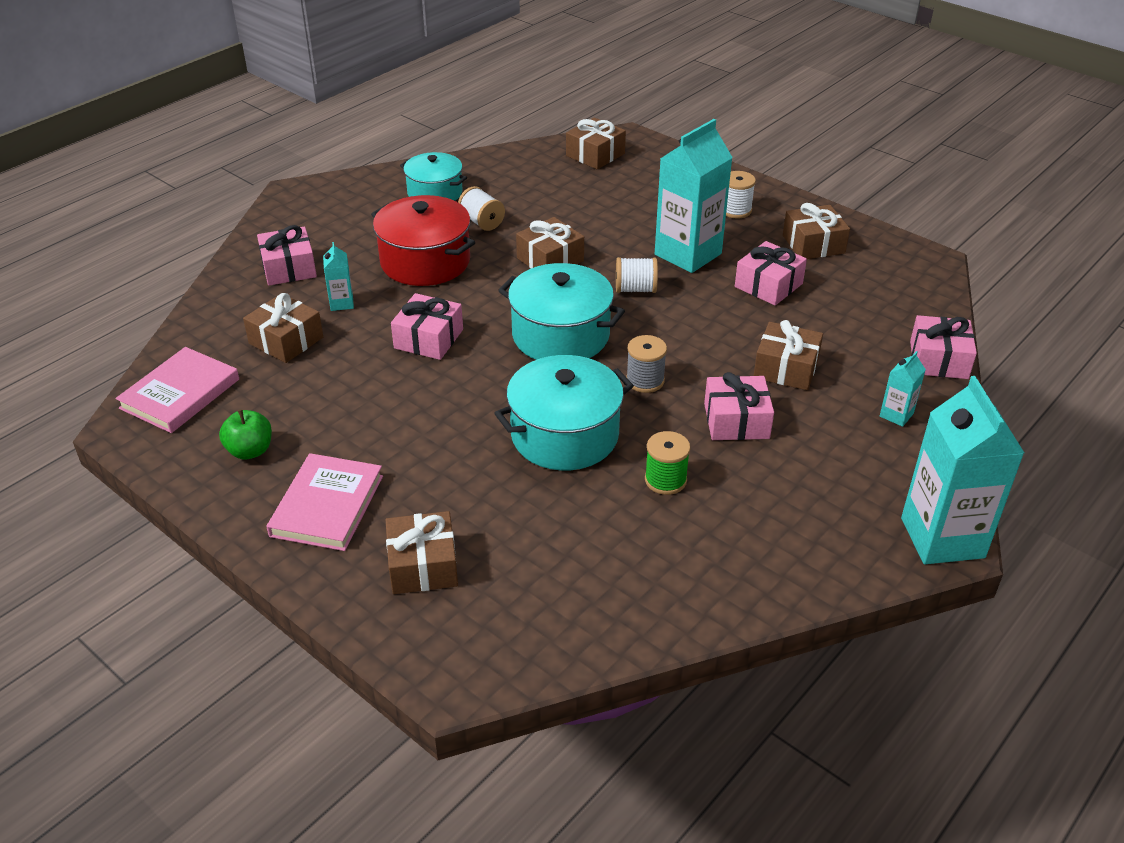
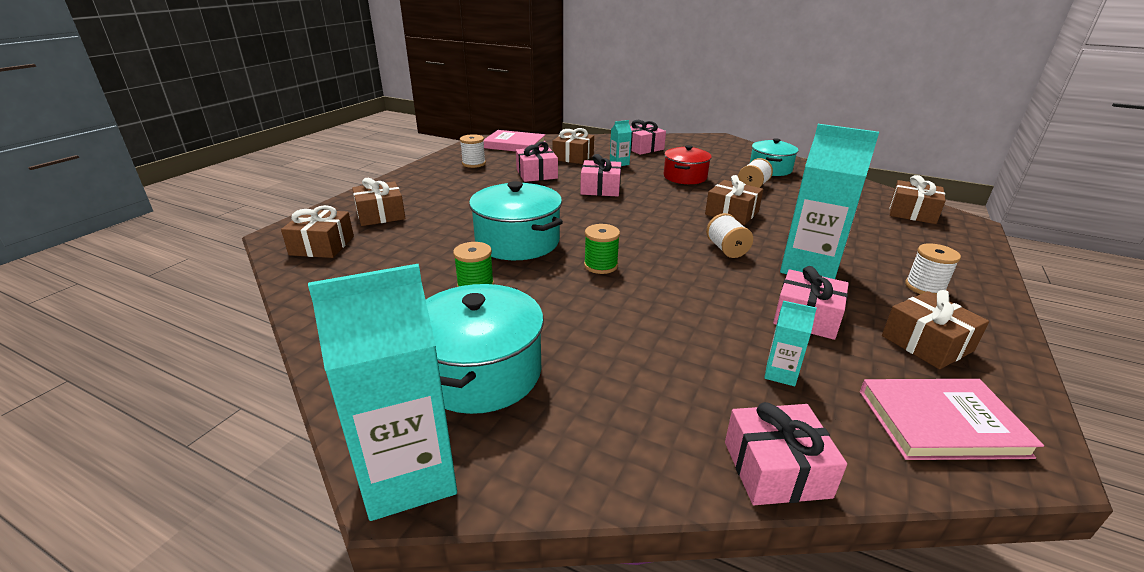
camera: 75 degrees right, 10 degrees down
green apple [219,409,272,459] -> white spool [460,134,486,168]
pink book [266,453,383,551] -> pink book moved to [860,379,1044,460]
red pot [371,195,475,286] -> red pot [664,145,712,184], size x0.66
turquoise pot [498,263,625,360] -> turquoise pot moved to [426,284,544,414]
grey spool [626,335,667,393] -> green spool [584,224,620,274]
pink gift [704,372,774,440] -> pink gift moved to [516,142,558,182]
brown gift [754,320,823,390] -> brown gift moved to [281,205,354,258]
turquoise carton [880,351,926,427] -> turquoise carton moved to [764,301,817,386]

